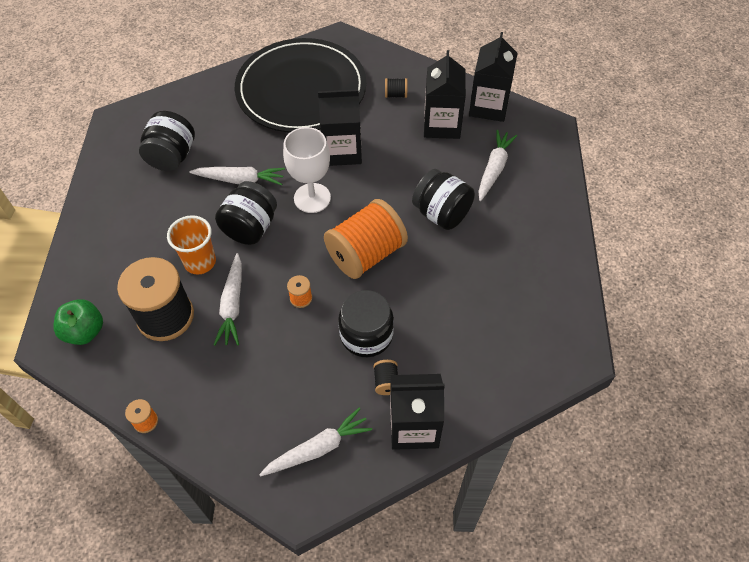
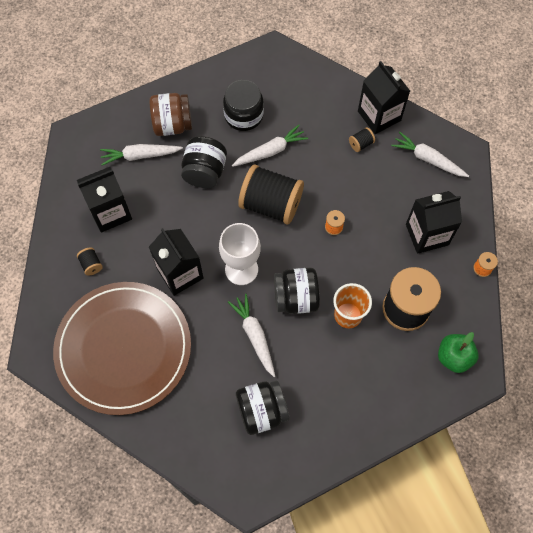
camera: 120 degrees left, 10 degrees up
white carrot [214,253,242,345] -> white carrot moved to [232,125,308,167]
black plate [235,38,366,132] -> brown plate [53,282,191,415]
orange spool [324,199,408,279] -> black spool [238,165,304,224]
black jar [338,290,394,357] -> black jar moved to [223,80,264,131]
black carton [469,32,518,122] -> black carton moved to [406,191,462,254]
none -> brown jar [150,93,192,136]

